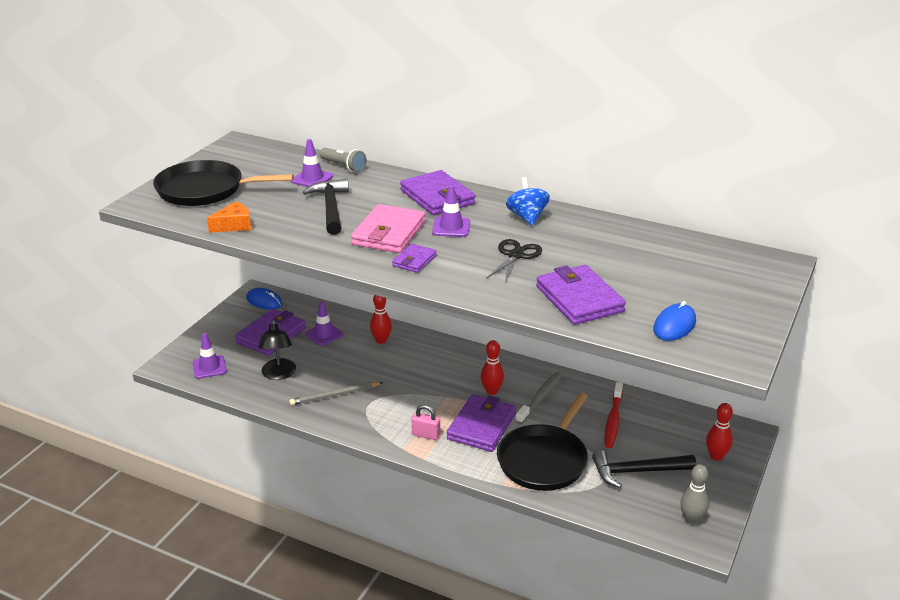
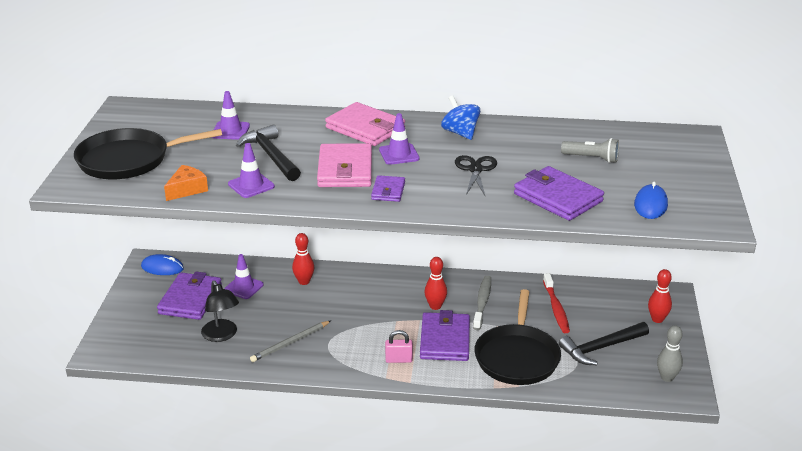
camera: 20 degrees left, 0 degrees up
purple traffic cone [193,333,227,379] -> purple traffic cone moved to [228,143,275,198]
grey flashlight [320,148,366,172] -> grey flashlight moved to [561,138,619,163]
purple wallet [400,170,476,215] -> pink wallet [325,102,405,146]

